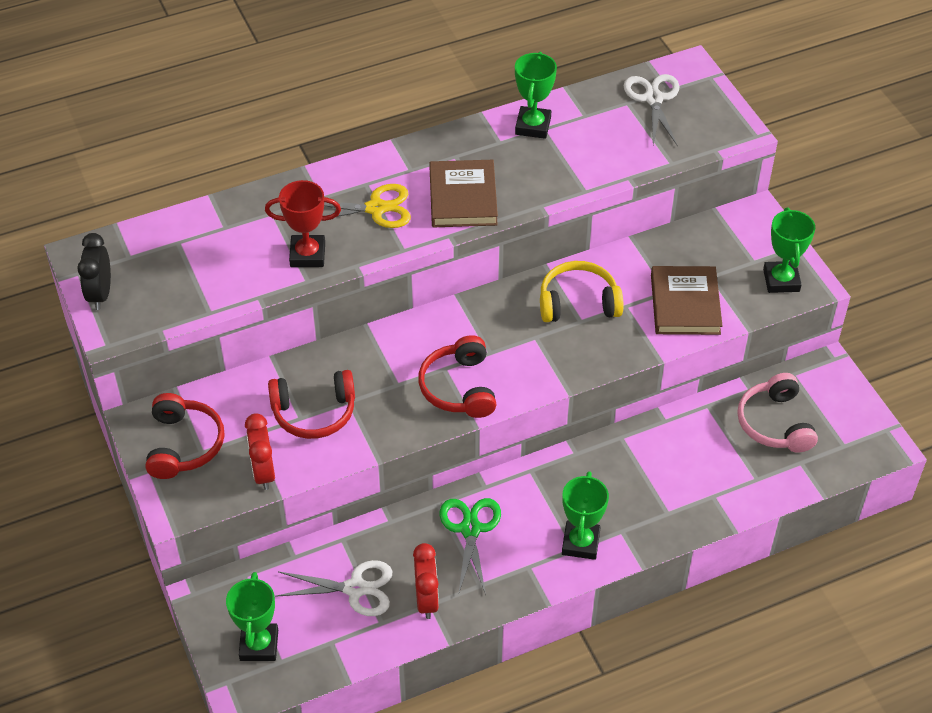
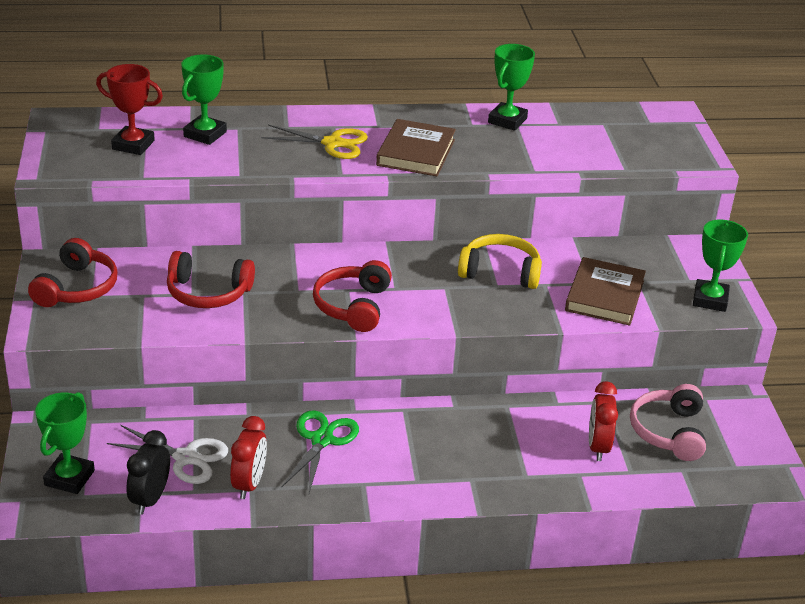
camera: 15 degrees right, 15 degrees down
black clock [77,233,111,310] -> black clock moved to [126,430,170,515]
red clock [245,413,275,490] -> red clock moved to [589,381,618,461]
red trophy [265,180,341,267] -> red trophy moved to [96,64,163,155]
green trophy [562,471,609,560] -> green trophy moved to [181,54,227,145]
white scissors [624,74,680,145] -> none

